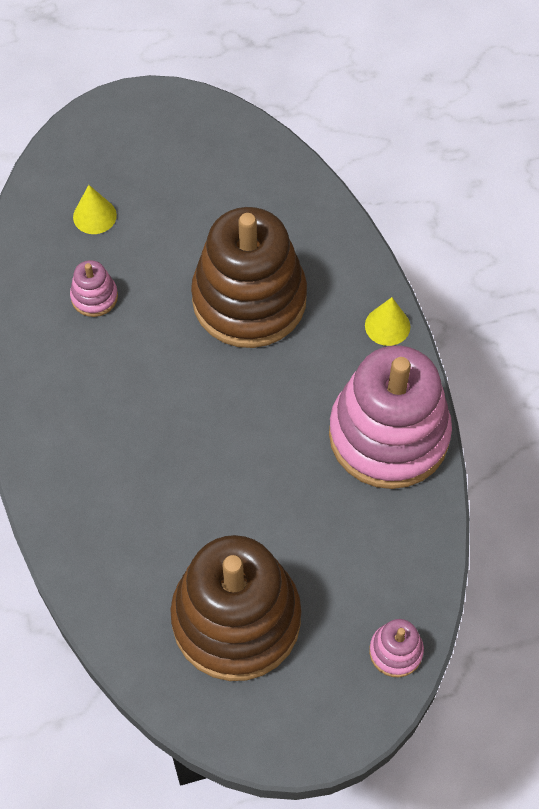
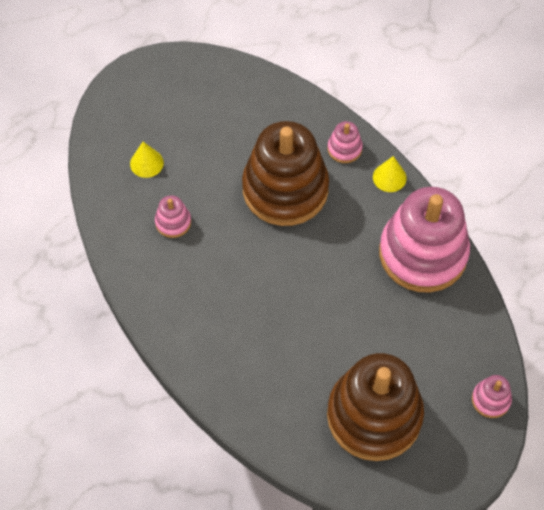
camera: 20 degrees left, 0 degrees up
none -> pink stacking toy [327,121,363,163]

